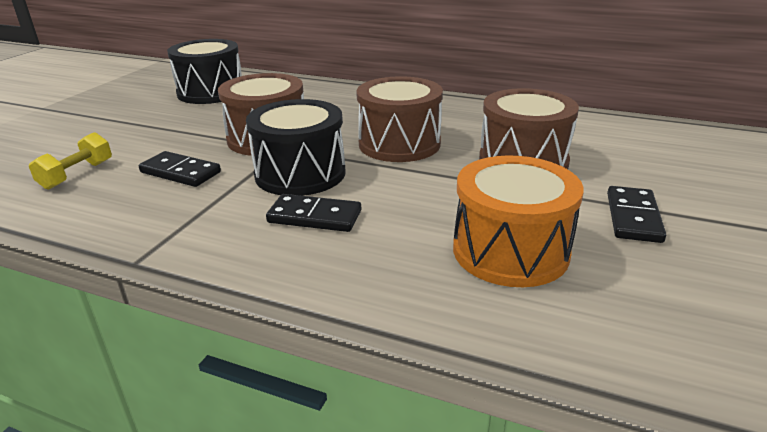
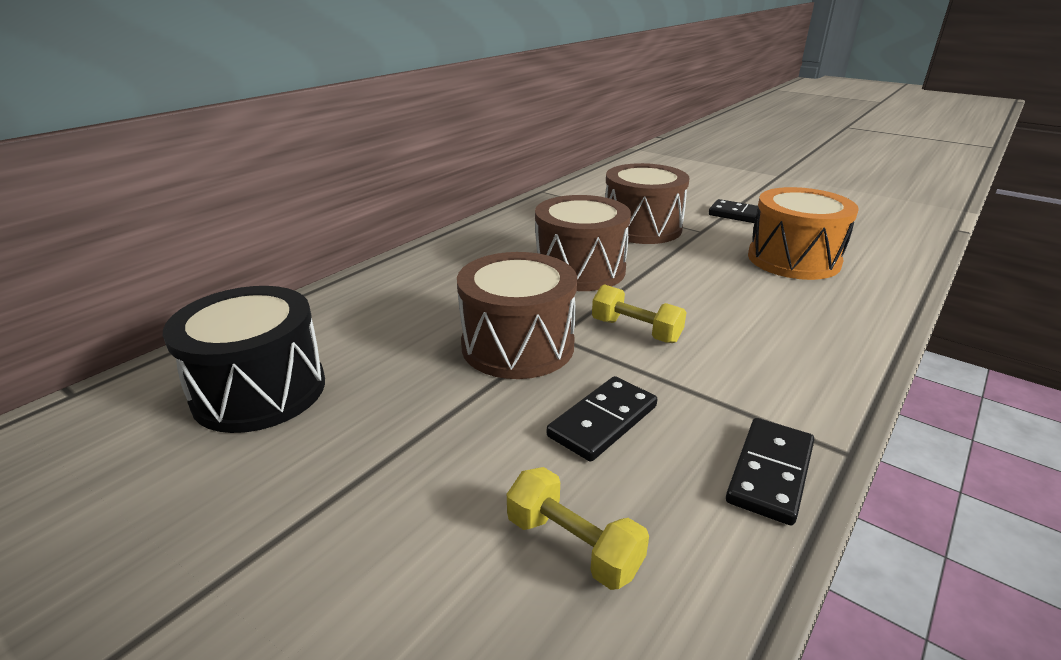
camera: 75 degrees left, 0 degrees up
black drum [246,99,346,196] -> yellow dumbbell [592,284,686,343]
black domino [266,194,361,232] -> black domino moved to [726,418,814,526]

